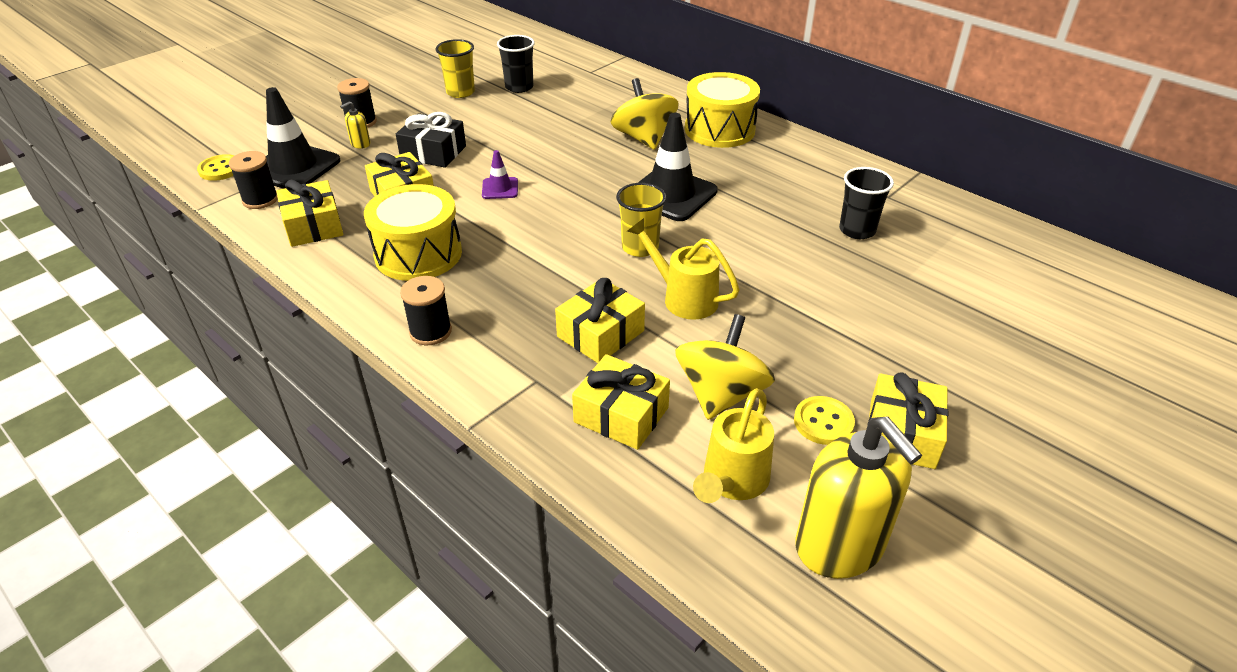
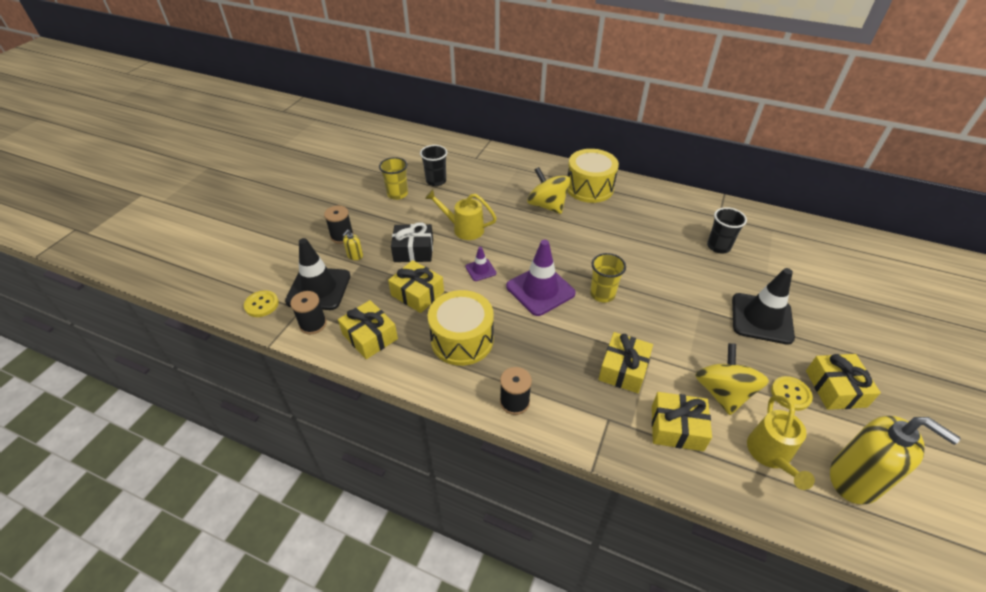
camera: 20 degrees left, 5 degrees up
yellow watering can [627,218,739,320] -> yellow watering can moved to [425,189,497,240]
black traffic cone [638,113,718,221] -> black traffic cone moved to [732,268,795,345]
none -> purple traffic cone [506,240,576,316]

